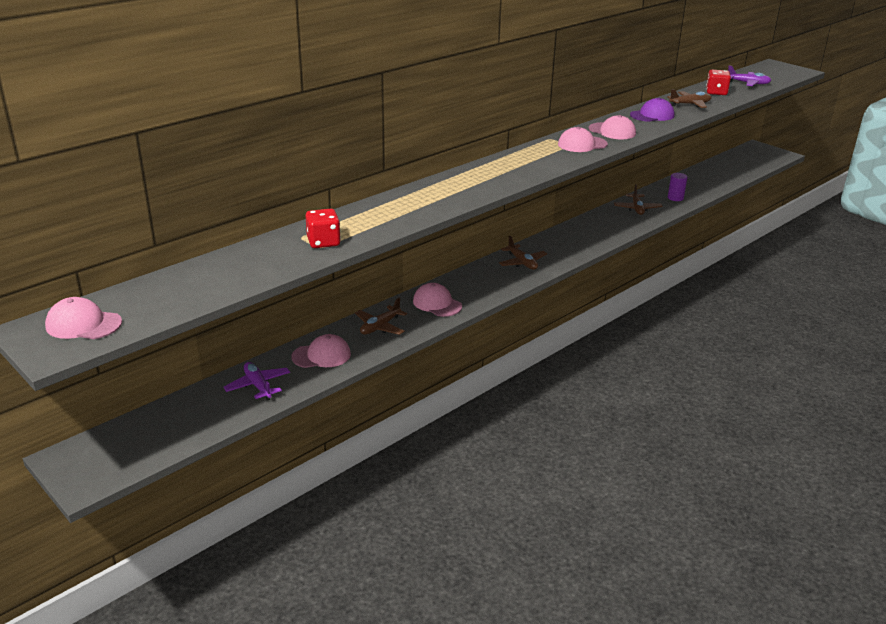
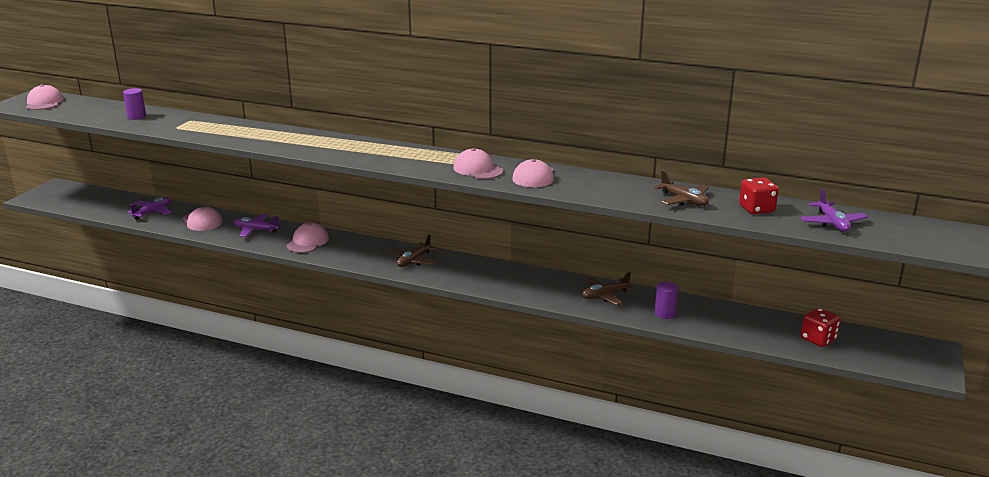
camera: 65 degrees right, 5 degrees down
red dice [305,209,341,248] -> red dice moved to [801,308,841,347]
brown plane [355,297,407,335] -> purple plane [234,214,281,237]
purple cap [630,98,674,122] -> none
none -> purple cylinder [123,88,146,120]

